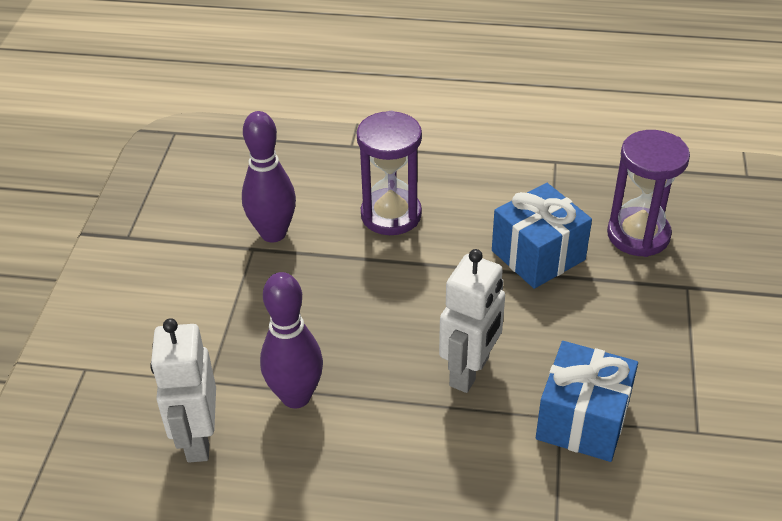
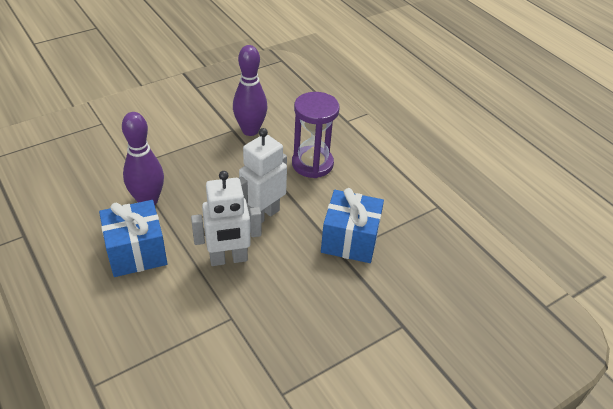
camera: 45 degrees right, 0 degrees up
white robot [150,318,216,463] -> white robot moved to [239,128,287,223]
blue gift [536,341,638,462] -> blue gift moved to [99,200,167,277]
purple hourglass [607,130,690,257] -> none

